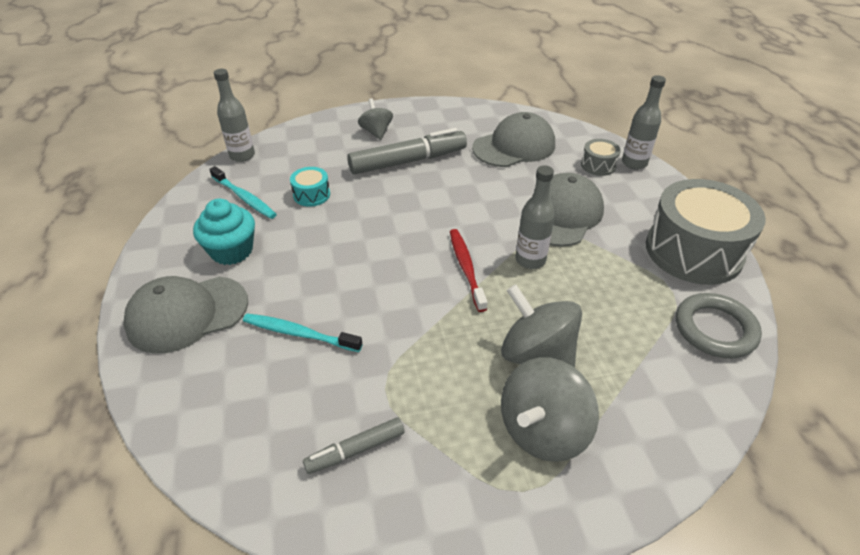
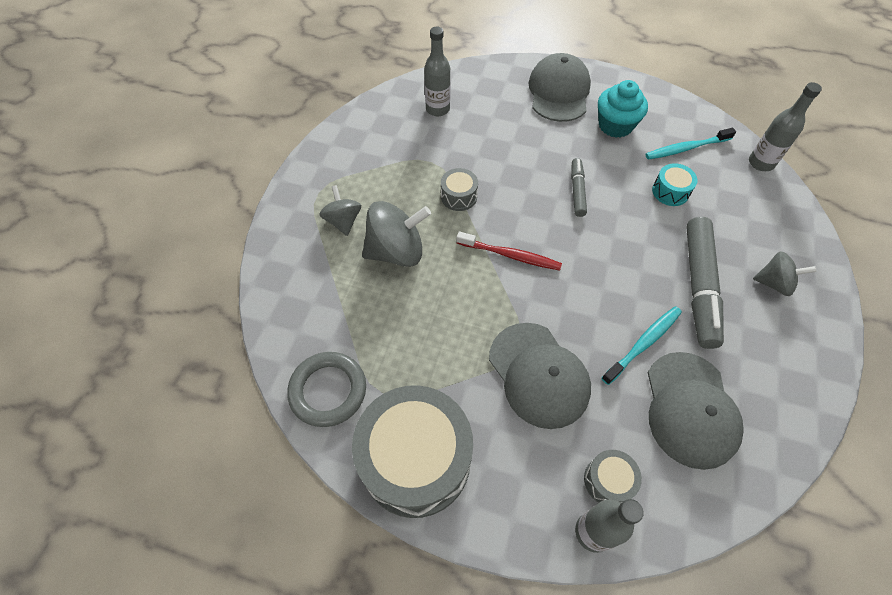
camera: 120 degrees right, 15 degrees up
turquoise toothbrush [243,313,362,352] -> turquoise toothbrush moved to [601,306,682,385]
grey marker [303,417,405,474] -> grey marker moved to [571,158,587,217]
grey spinning top [501,357,599,462] -> grey spinning top [319,185,361,236], size x0.60
grey bottle [515,165,555,269] -> grey bottle moved to [424,27,451,116]
none -> grey drum [441,168,478,211]

